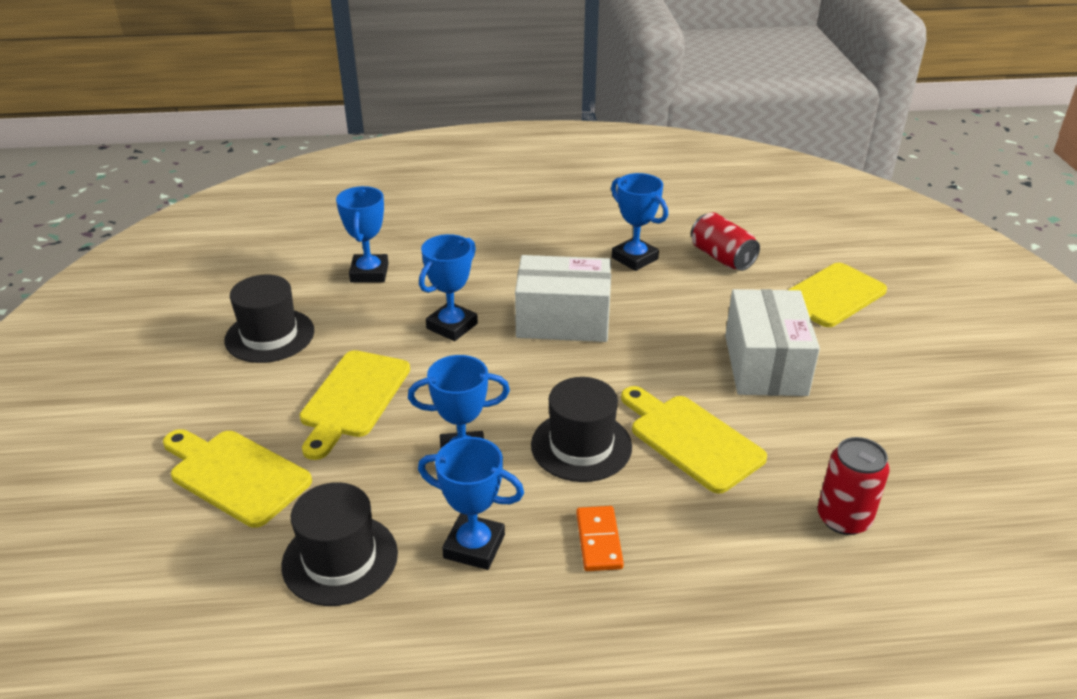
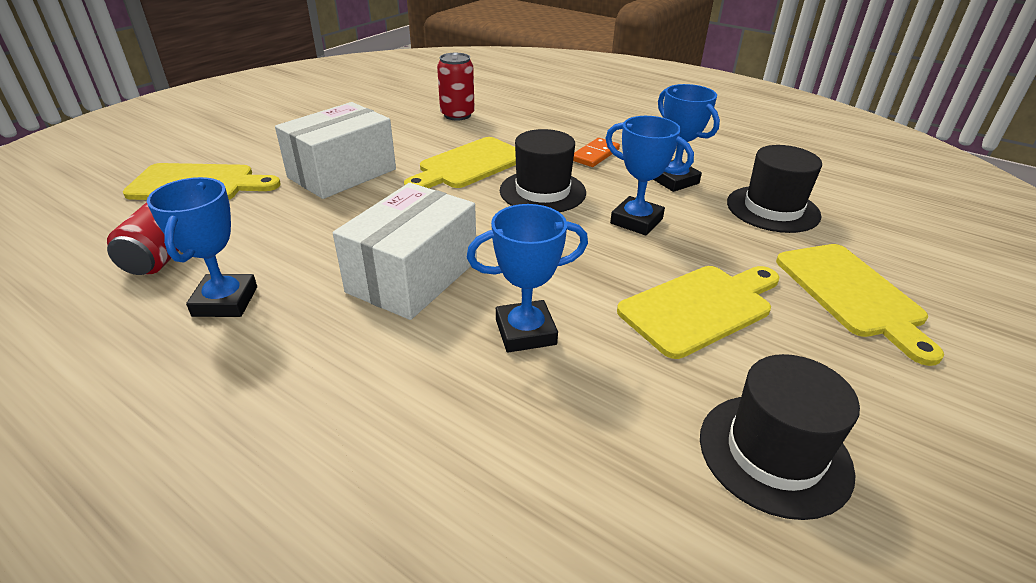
camera: 140 degrees left, 0 degrees up
blue trophy [336,186,389,283] -> none
white box [515,255,611,342] -> white box turned 75 degrees clockwise [333,183,477,320]
yellow cutting board [621,386,767,494] -> yellow cutting board turned 45 degrees clockwise [404,137,516,188]

